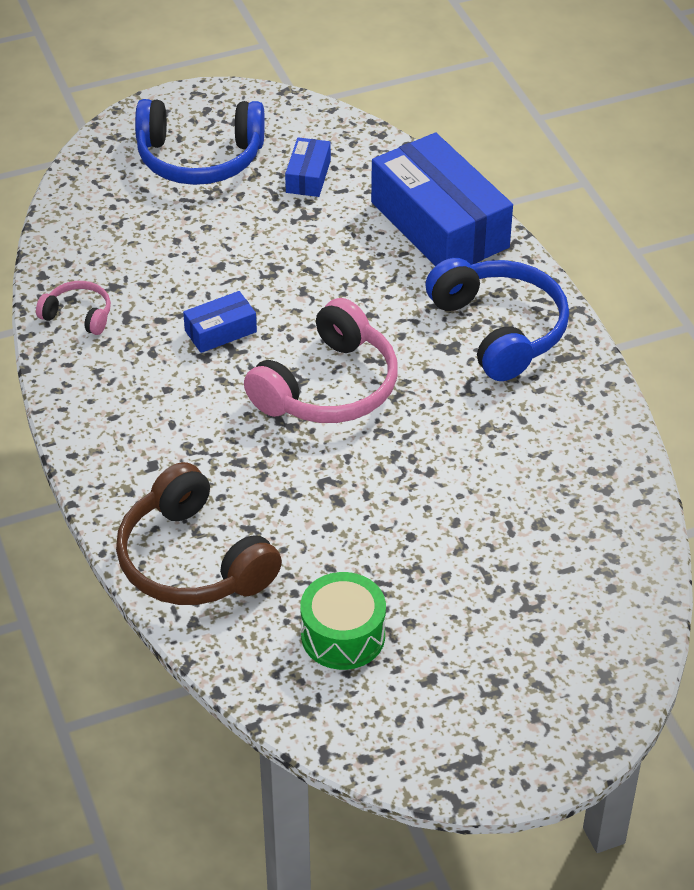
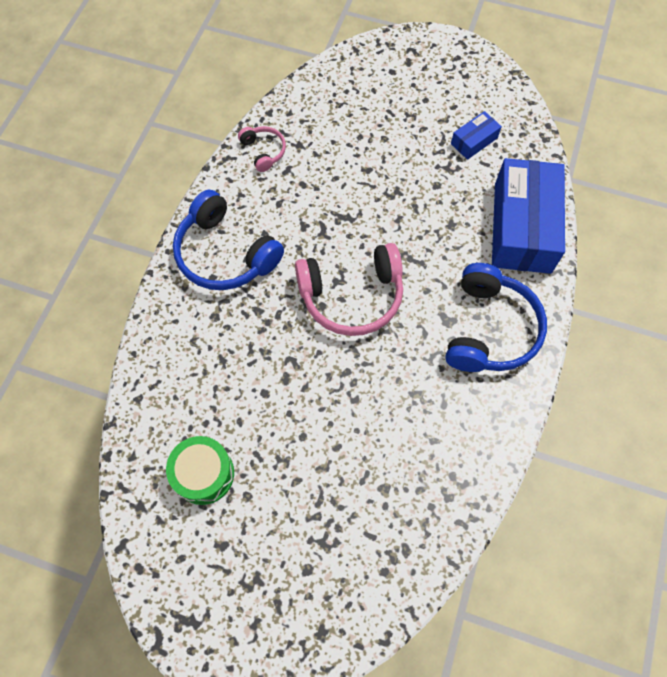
camera: 40 degrees right, 20 degrees up
brown headphones [116,462,282,605] -> none
blue headphones [135,99,265,185] -> blue headphones moved to [173,190,284,290]
blue box [183,291,257,353] -> none

